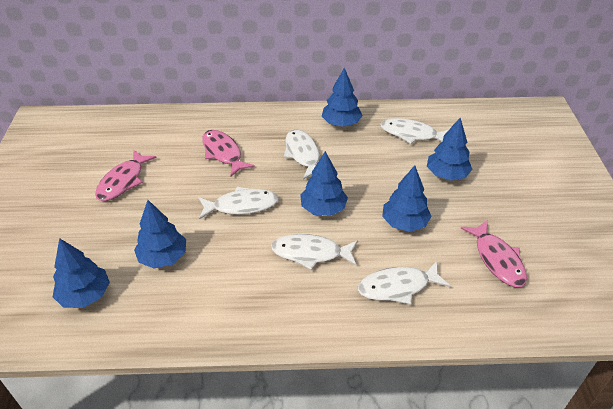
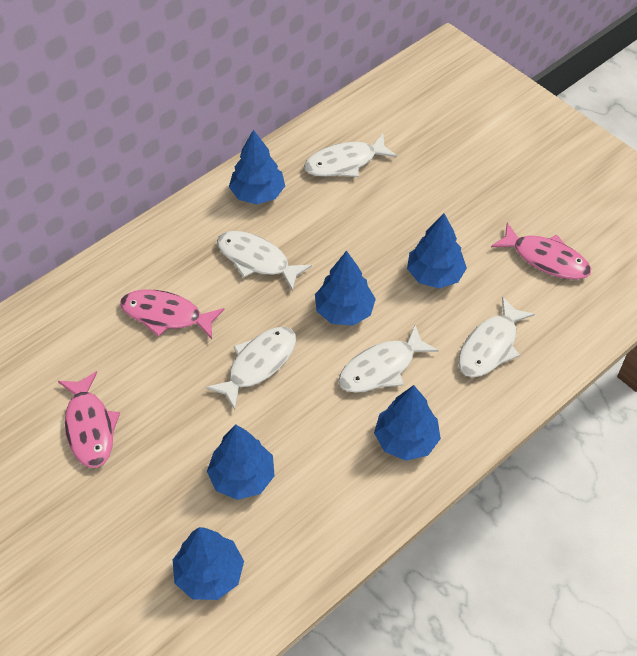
camera: 40 degrees left, 10 degrees up
blue tree [427,118,472,180] -> blue tree moved to [374,385,441,461]

